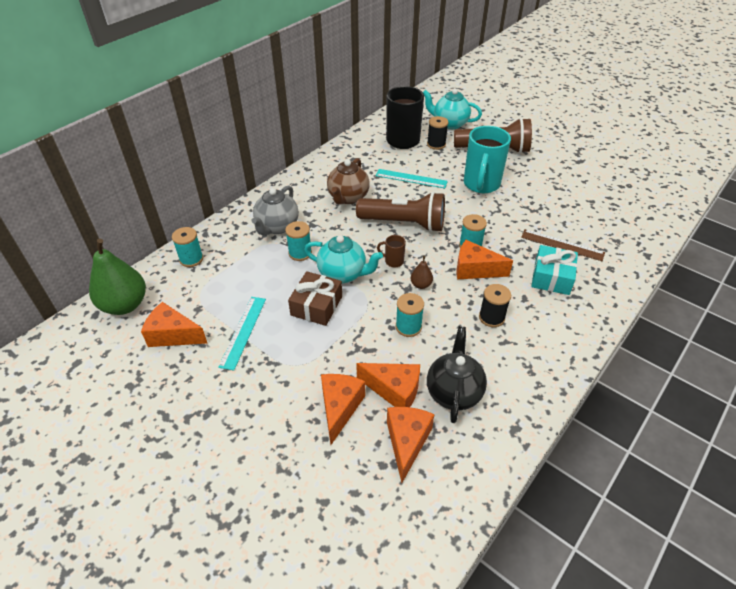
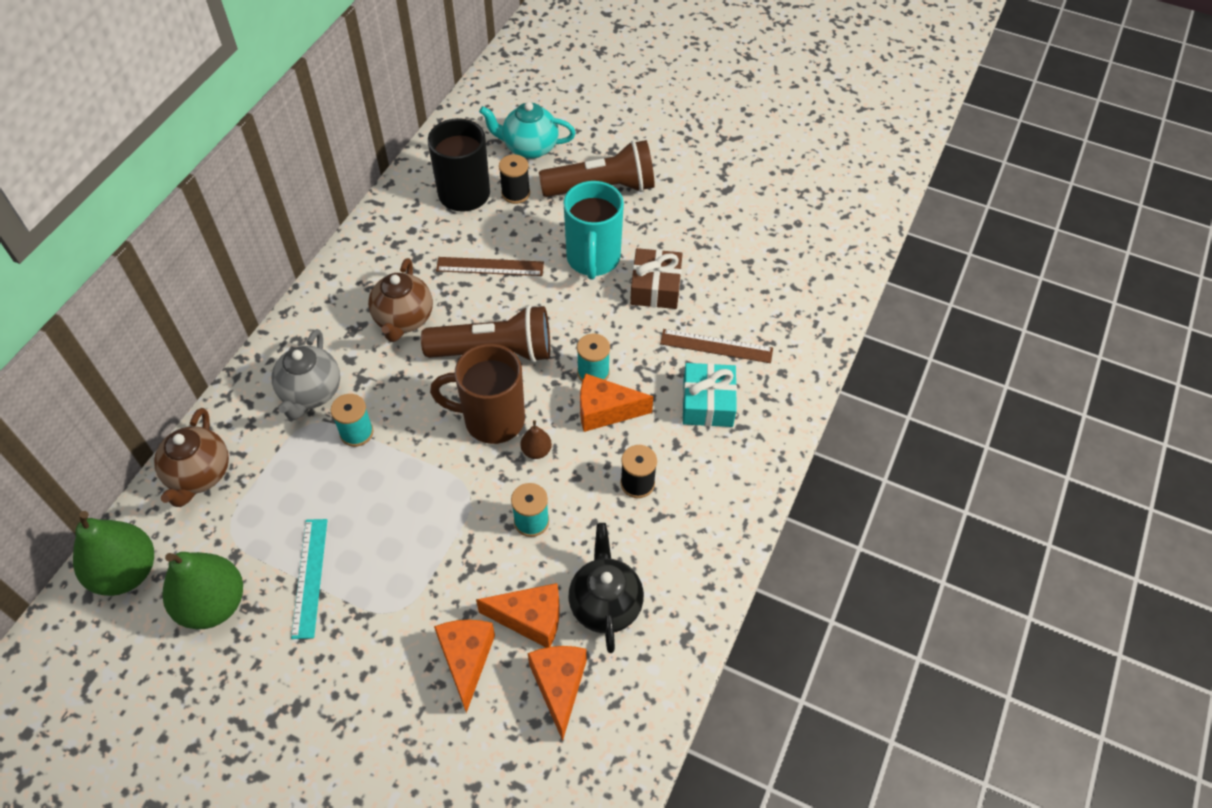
camera: 15 degrees left, 10 degrees up
orange cheese [141,302,207,347] -> green pear [162,552,243,629]
turquoise spool [172,227,203,267] -> brown teapot [154,408,229,507]
brown gift [288,271,342,326] -> brown gift moved to [630,248,683,309]
turquoise teapot [304,235,383,283] -> none
turquoise ruler [376,169,448,188] -> brown ruler [436,257,544,276]
brown mug [377,235,406,267] -> brown mug [430,344,525,444], size x2.28

